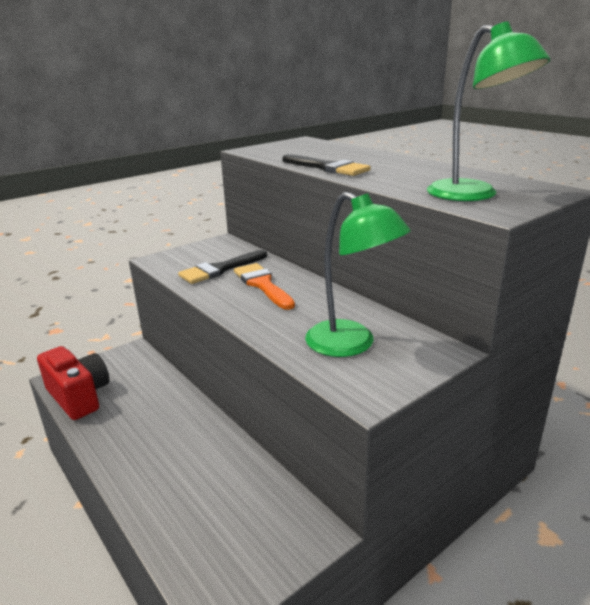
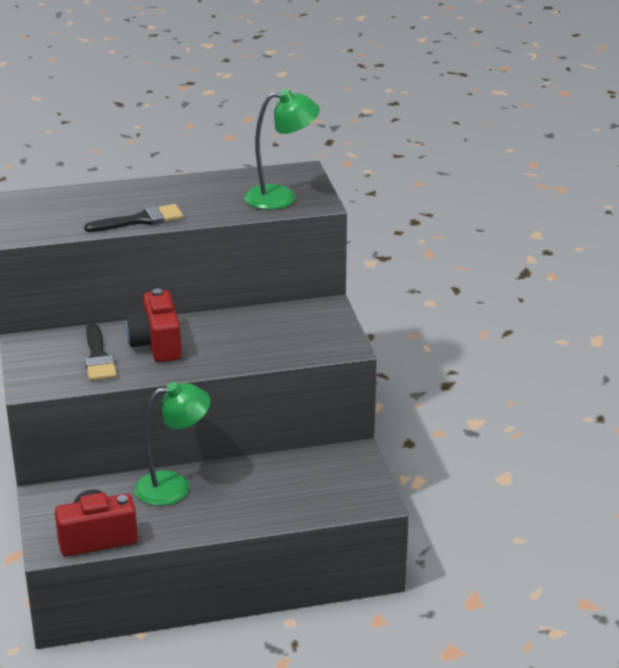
camera: 65 degrees left, 5 degrees up
orange brush [234,263,295,310] -> red camera [125,289,182,362]
green lamp [305,192,411,357] -> green lamp moved to [134,382,211,506]

